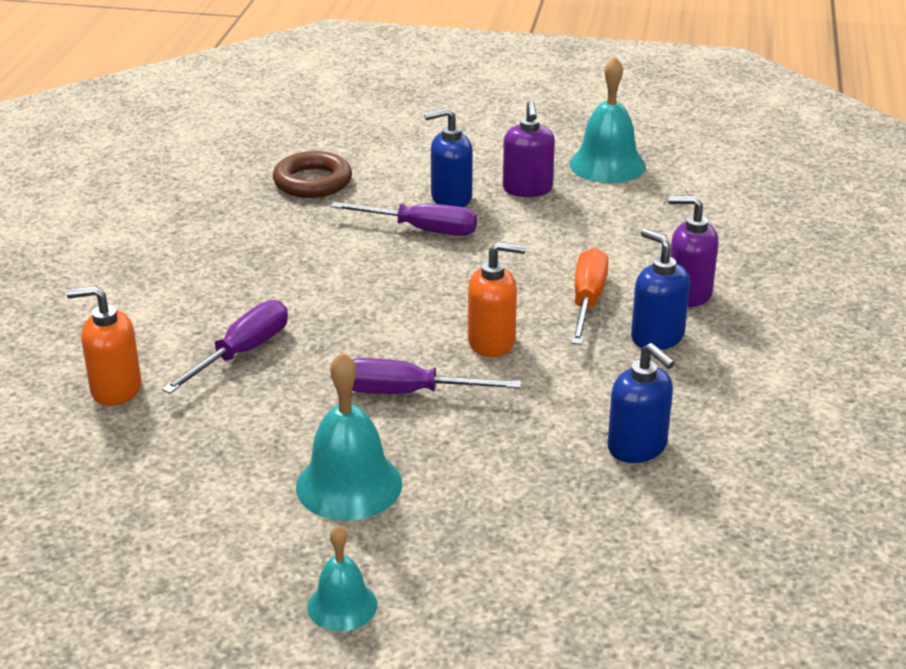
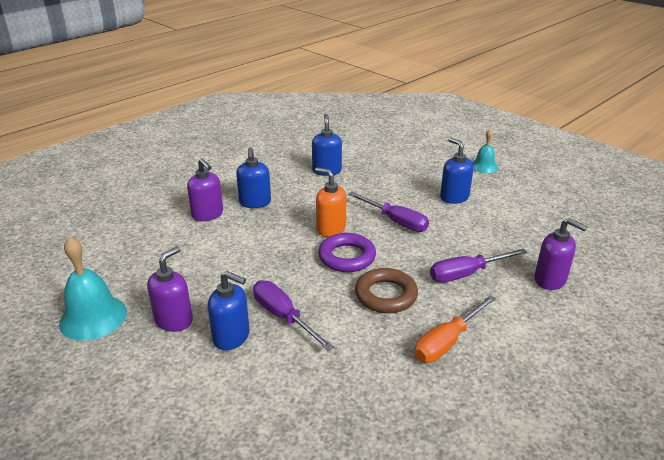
camera: 145 degrees left, 0 degrees up
orange soap dispenser [66,286,141,406] -> purple soap dispenser [534,218,587,290]
brown ring [273,151,352,198] -> brown ring moved to [355,268,418,313]
turquoise bell [296,352,402,521] -> blue soap dispenser [440,138,474,204]
orange screwdriver [571,248,608,345] -> orange screwdriver moved to [414,295,496,363]
none -> purple ring [318,233,376,272]

